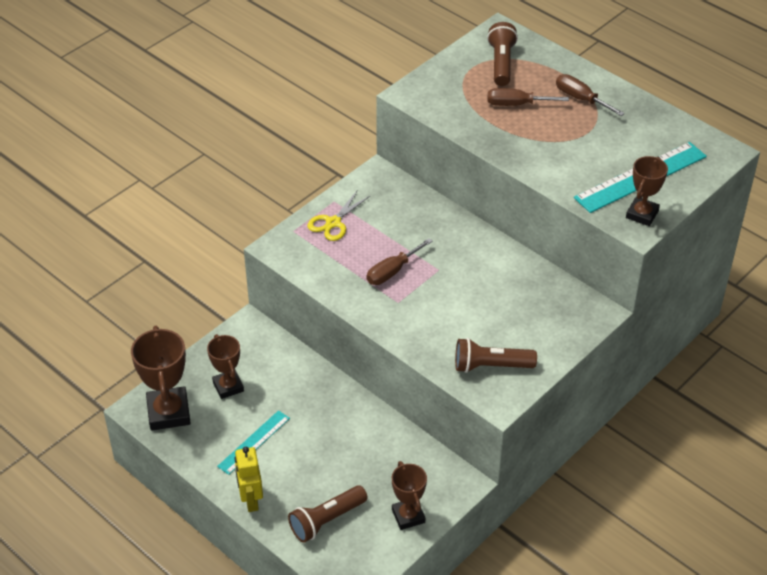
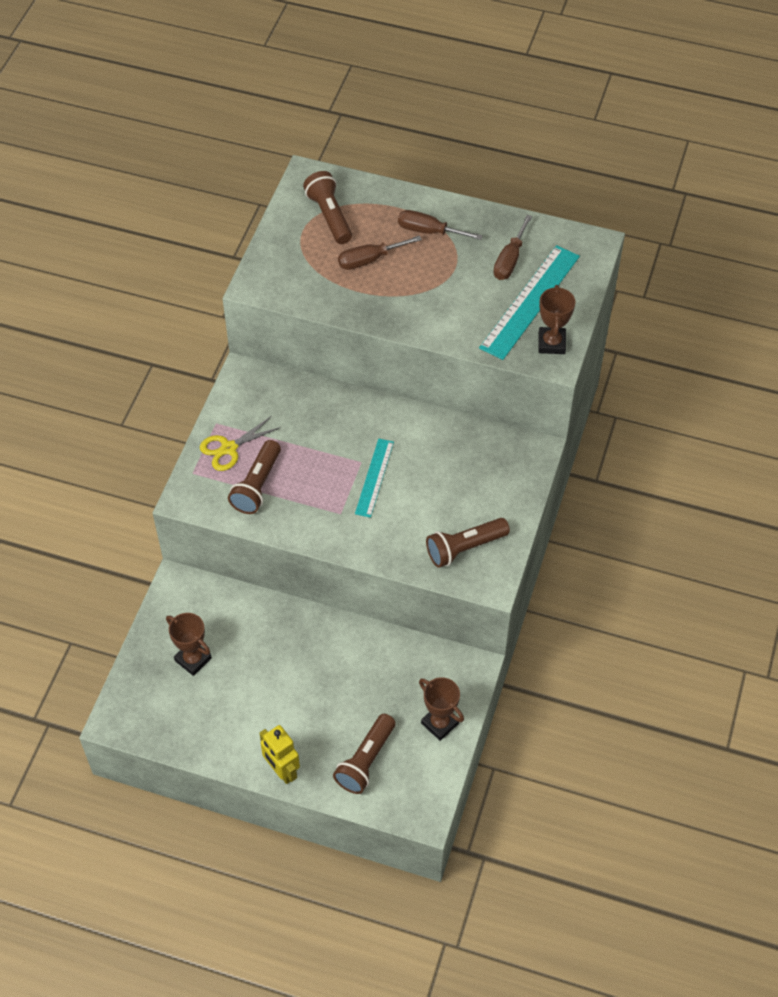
camera: 25 degrees left, 10 degrees up
brown trophy [131,326,191,431] -> none
turquoise ruler [217,410,290,475] -> turquoise ruler moved to [355,439,394,518]
yellow scissors [307,191,370,241] -> yellow scissors turned 45 degrees clockwise [200,416,281,471]
brown screwdriver [367,238,433,285] -> brown screwdriver moved to [493,215,532,280]
none -> brown flashlight [228,440,281,514]

